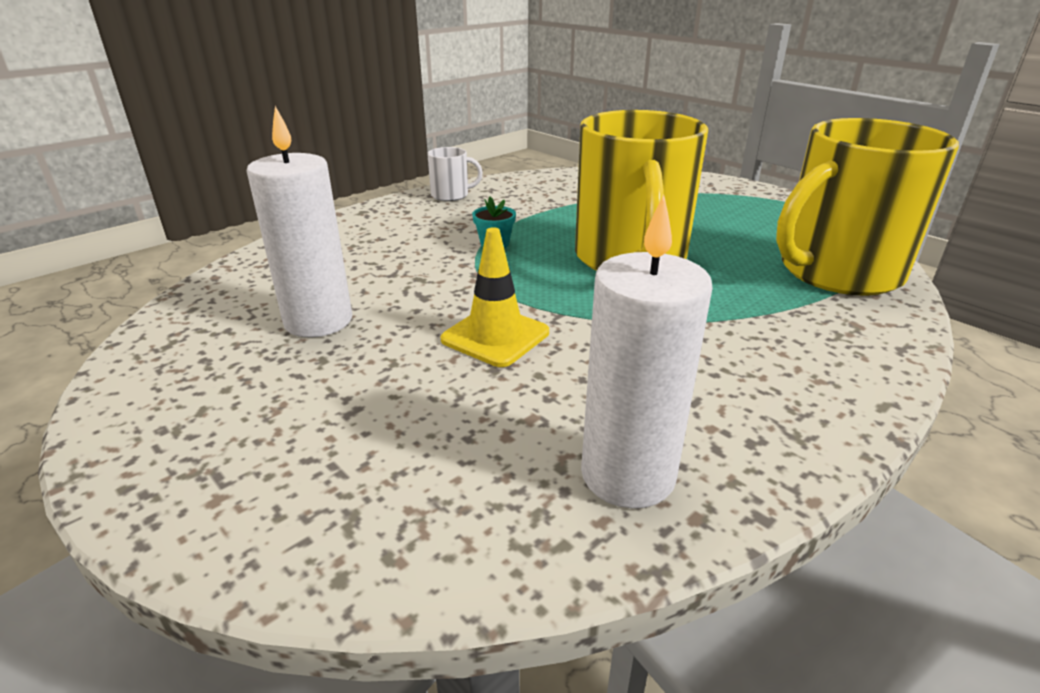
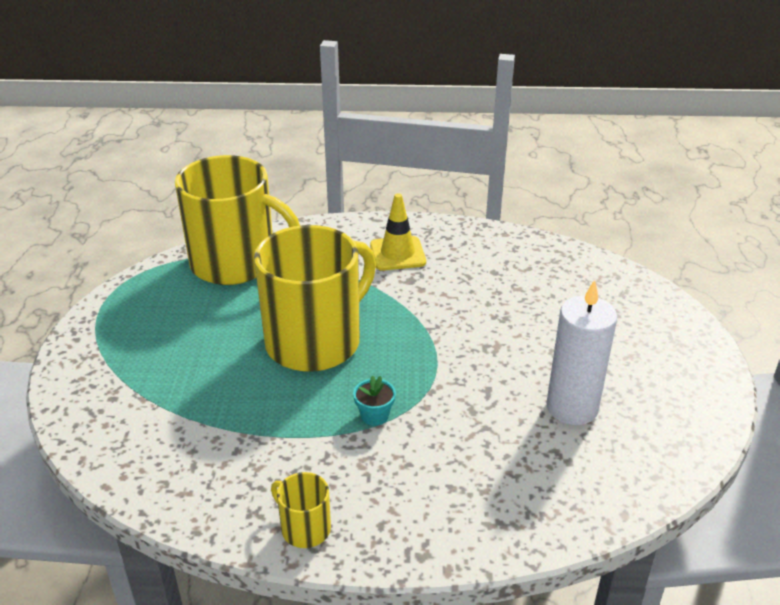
camera: 135 degrees left, 5 degrees up
white mug [427,147,483,201] -> yellow mug [271,472,331,548]
yellow traffic cone [441,227,549,367] -> yellow traffic cone moved to [370,193,426,270]
white candle [581,195,713,508] -> none

